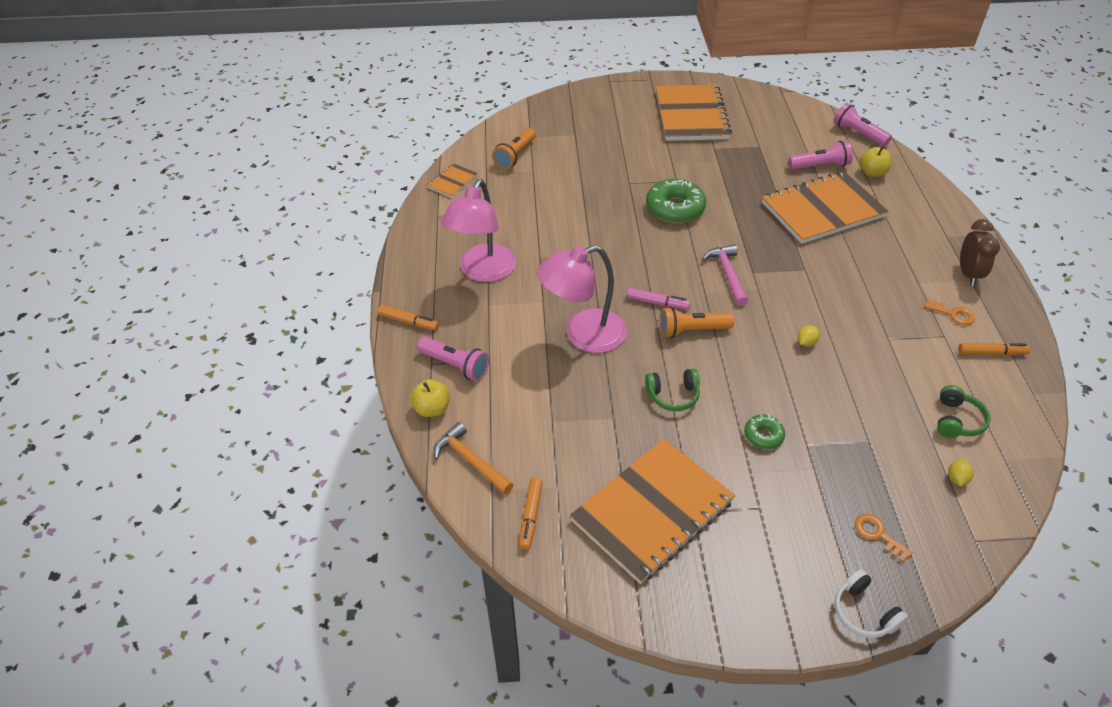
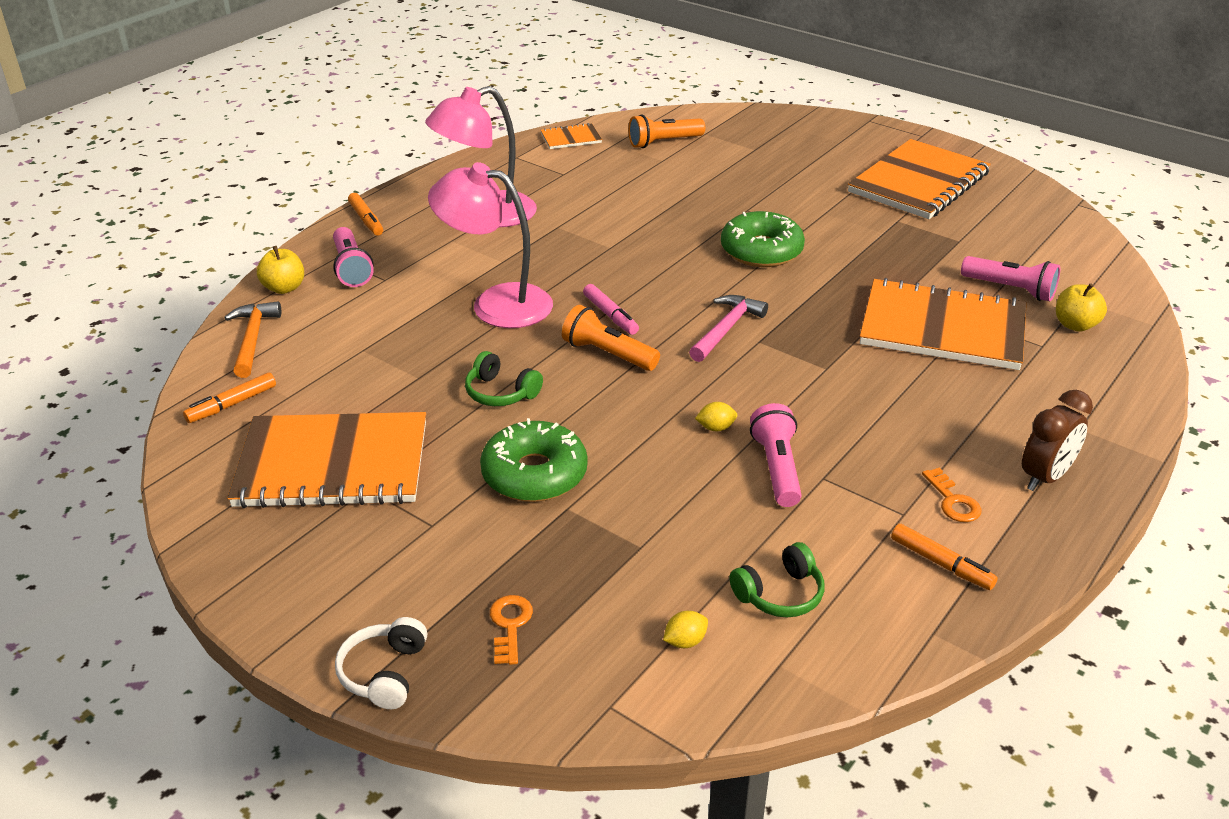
camera: 40 degrees right, 10 degrees down
green donut [744,415,785,449] -> green donut [480,418,588,502], size x1.89
pink flashlight [833,103,892,146] -> pink flashlight moved to [750,403,801,507]

